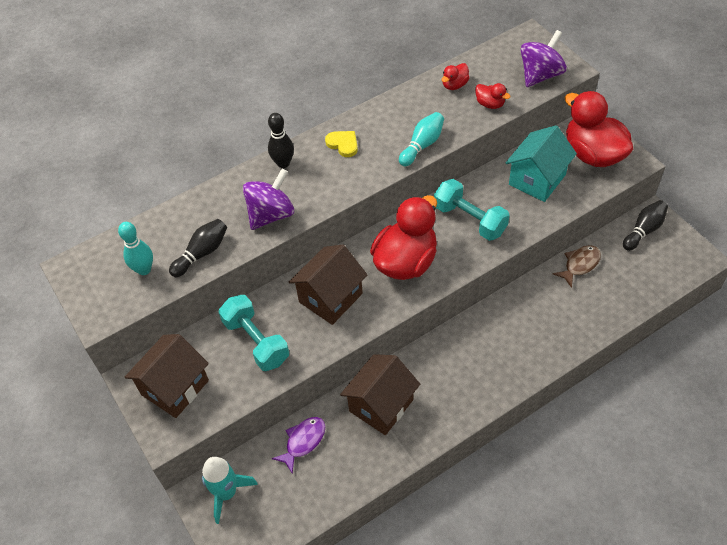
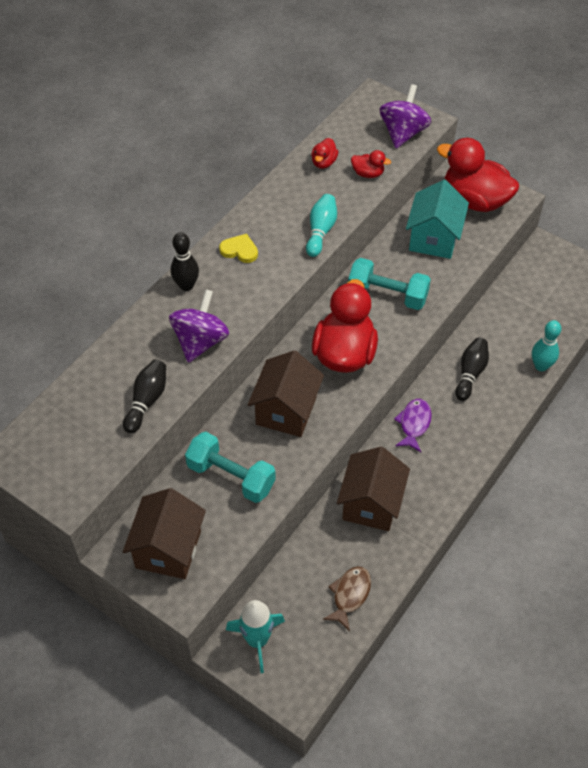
camera: 25 degrees left, 0 degrees up
turquoise bowling pin [118,222,153,275] -> turquoise bowling pin moved to [532,320,561,371]
purple fish [272,417,325,474] -> purple fish moved to [394,399,432,452]
brown fish [553,245,601,288] -> brown fish moved to [323,566,371,631]
black bowling pin [623,200,668,251] -> black bowling pin moved to [455,338,489,401]

